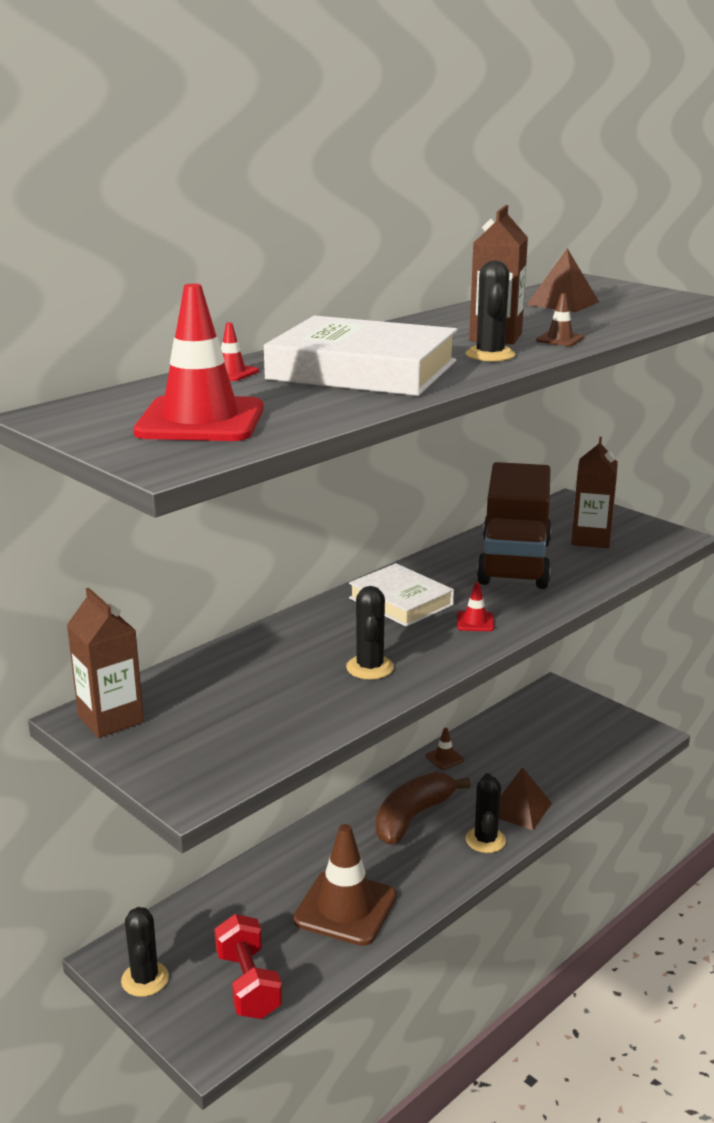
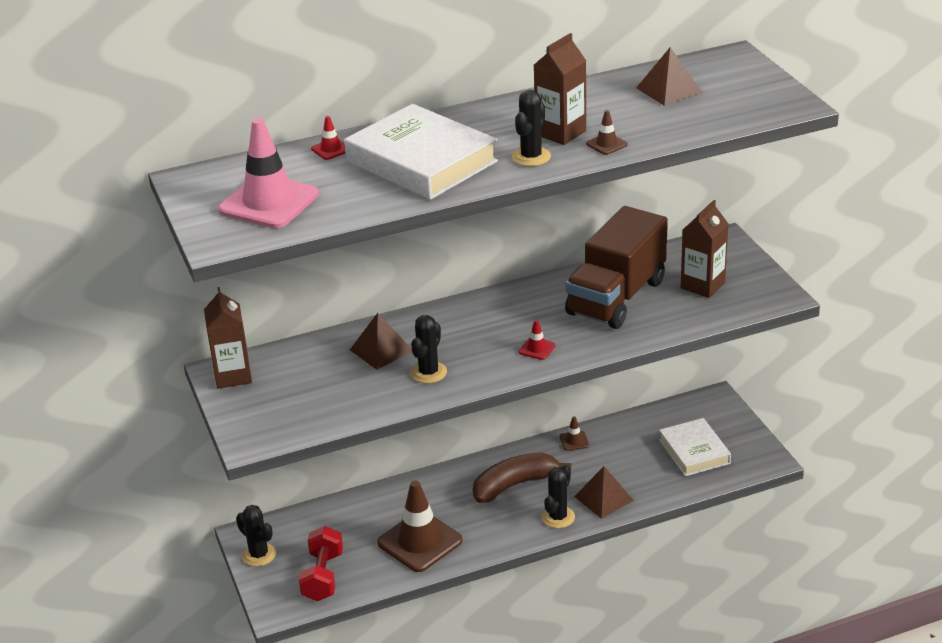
camera: 25 degrees right, 10 degrees up
black cactus [121,907,169,997] -> black cactus turned 60 degrees counterclockwise [236,505,276,566]
red traffic cone [133,283,264,441] -> pink traffic cone [218,118,319,228]
white book [349,563,454,627] -> white book moved to [659,418,731,476]
none -> brown pyramid [350,313,412,370]

